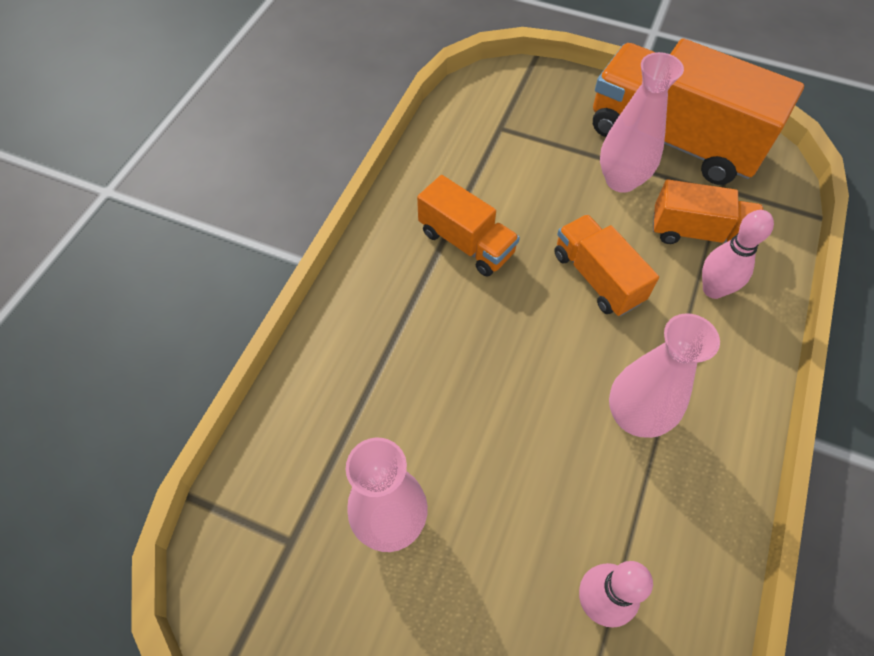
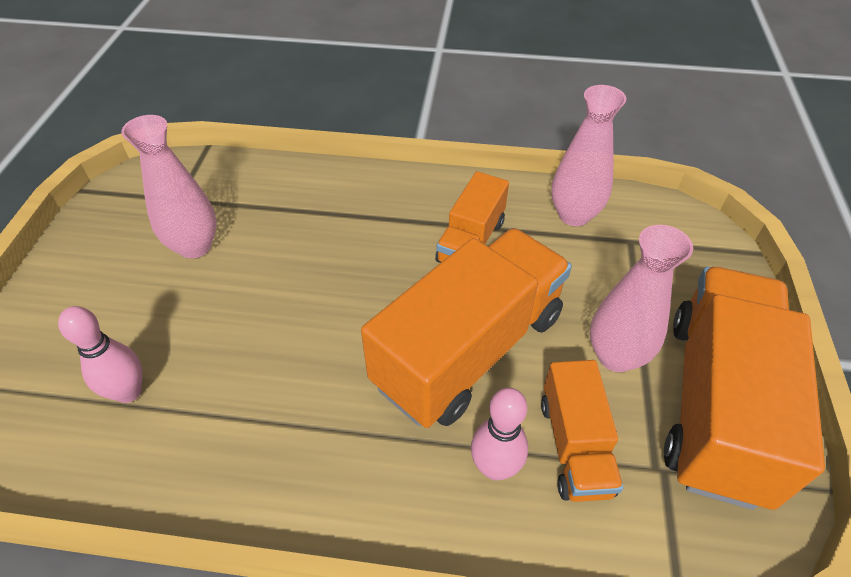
camera: 75 degrees right, 10 degrees down
orange truck [554,214,659,316] -> orange truck [361,228,572,428], size x1.87
pink vase [609,313,720,438] -> pink vase moved to [551,85,626,226]

